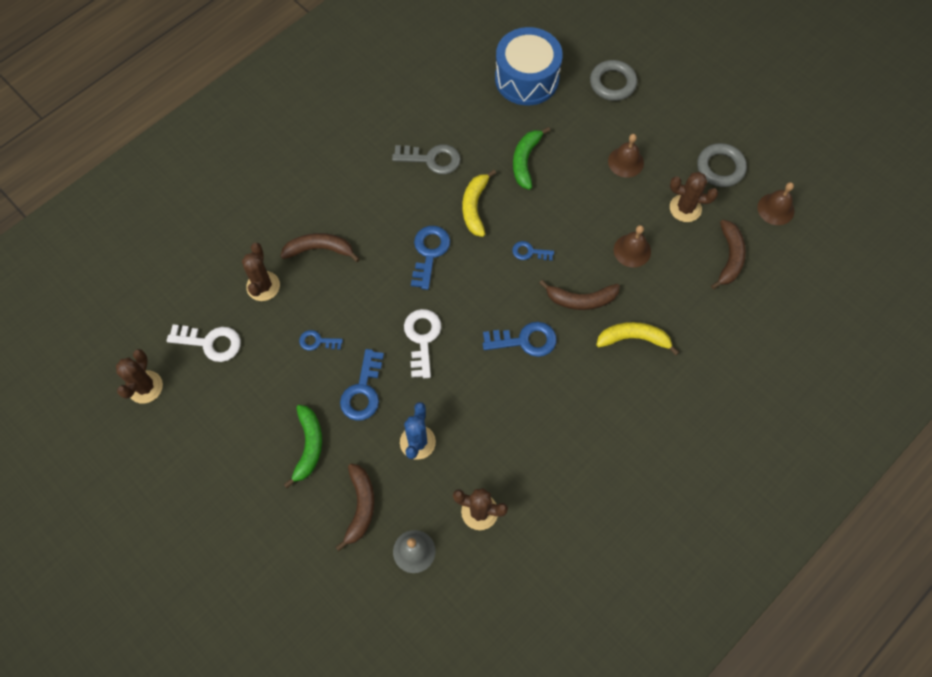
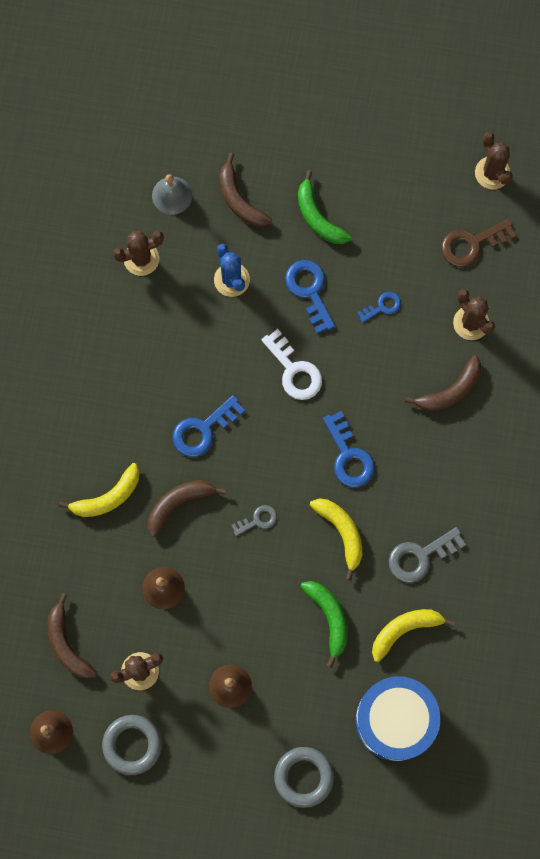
camera: 145 degrees right, 10 degrees up
white key [167,325,241,362] -> brown key [441,219,517,267]
blue key [512,241,554,261] -> grey key [231,505,277,536]
none -> yellow banana [372,609,455,662]

